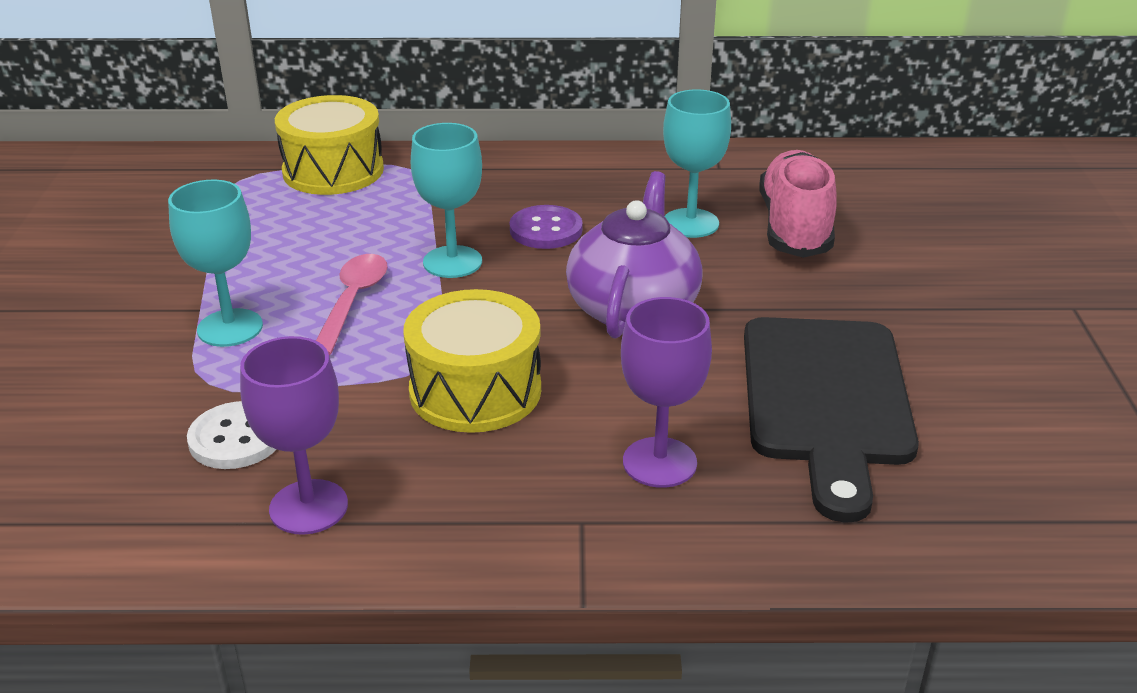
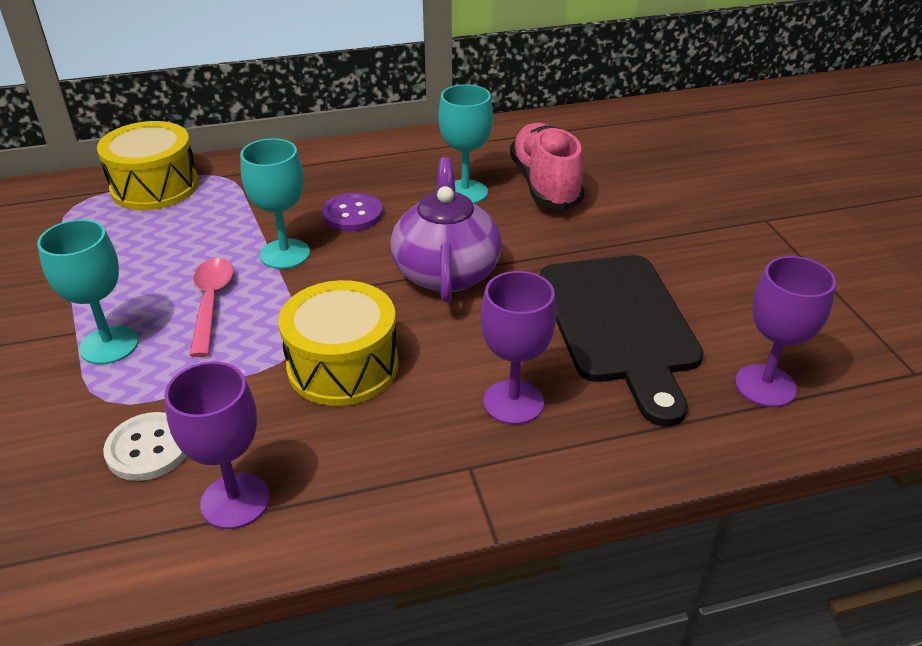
camera: 15 degrees left, 5 degrees up
none -> purple goblet [735,256,836,407]

